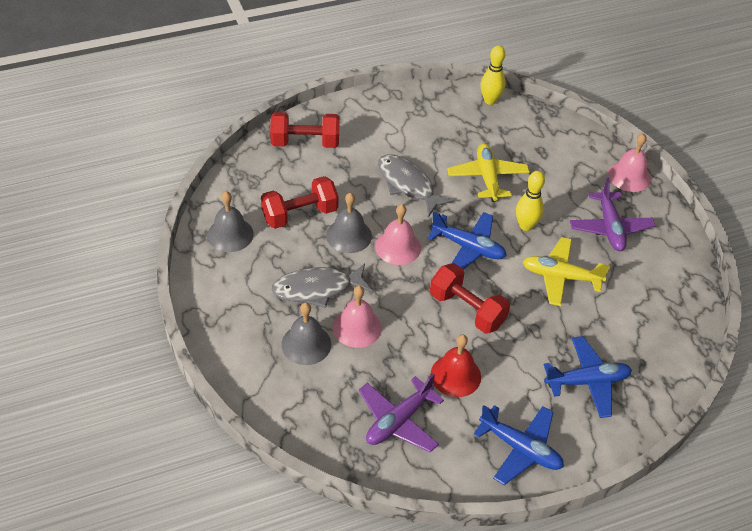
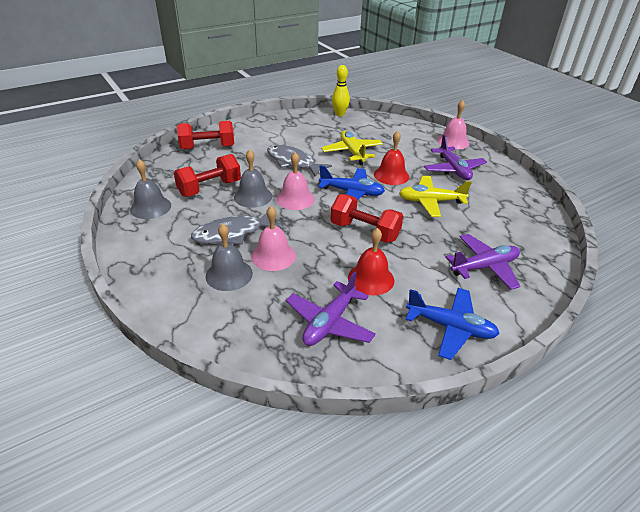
camera: 10 degrees left, 10 degrees down
yellow bowling pin [516,171,545,231] -> red bell [374,131,409,185]
blue plane [544,336,632,418] -> purple plane [445,234,520,290]

